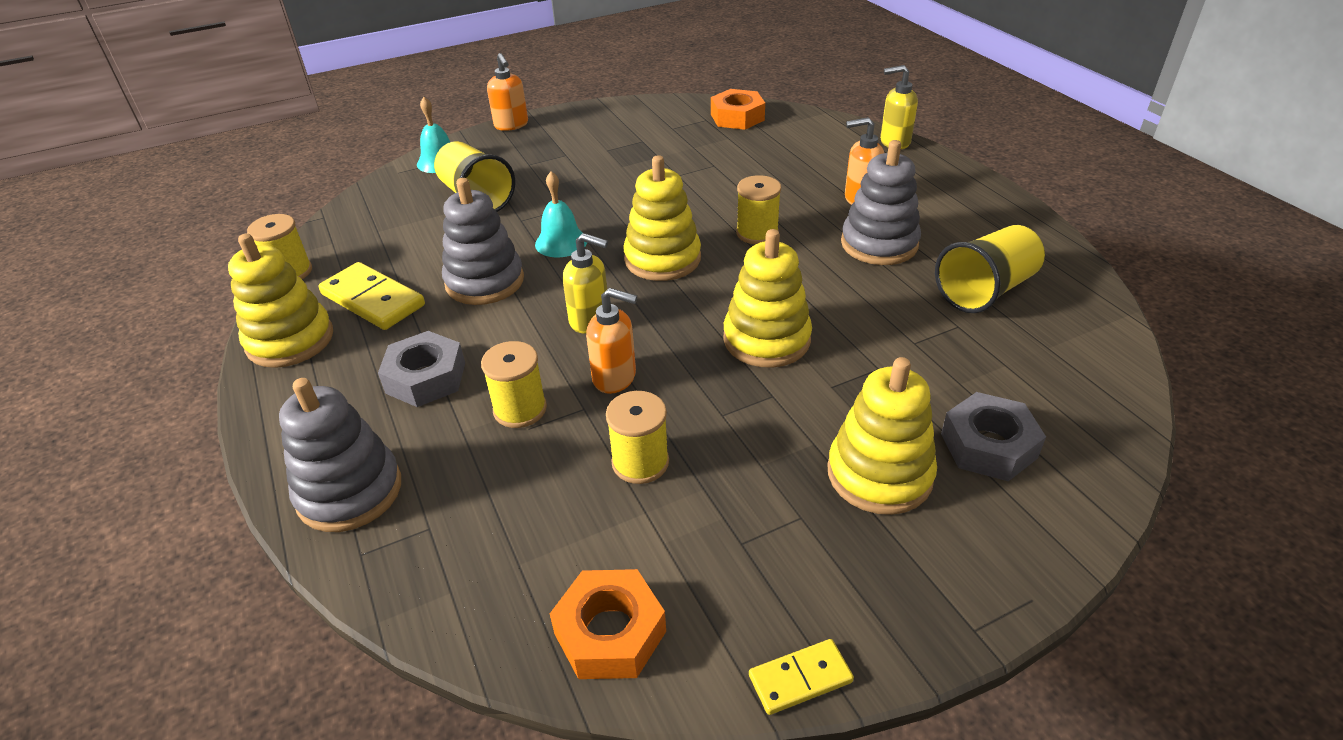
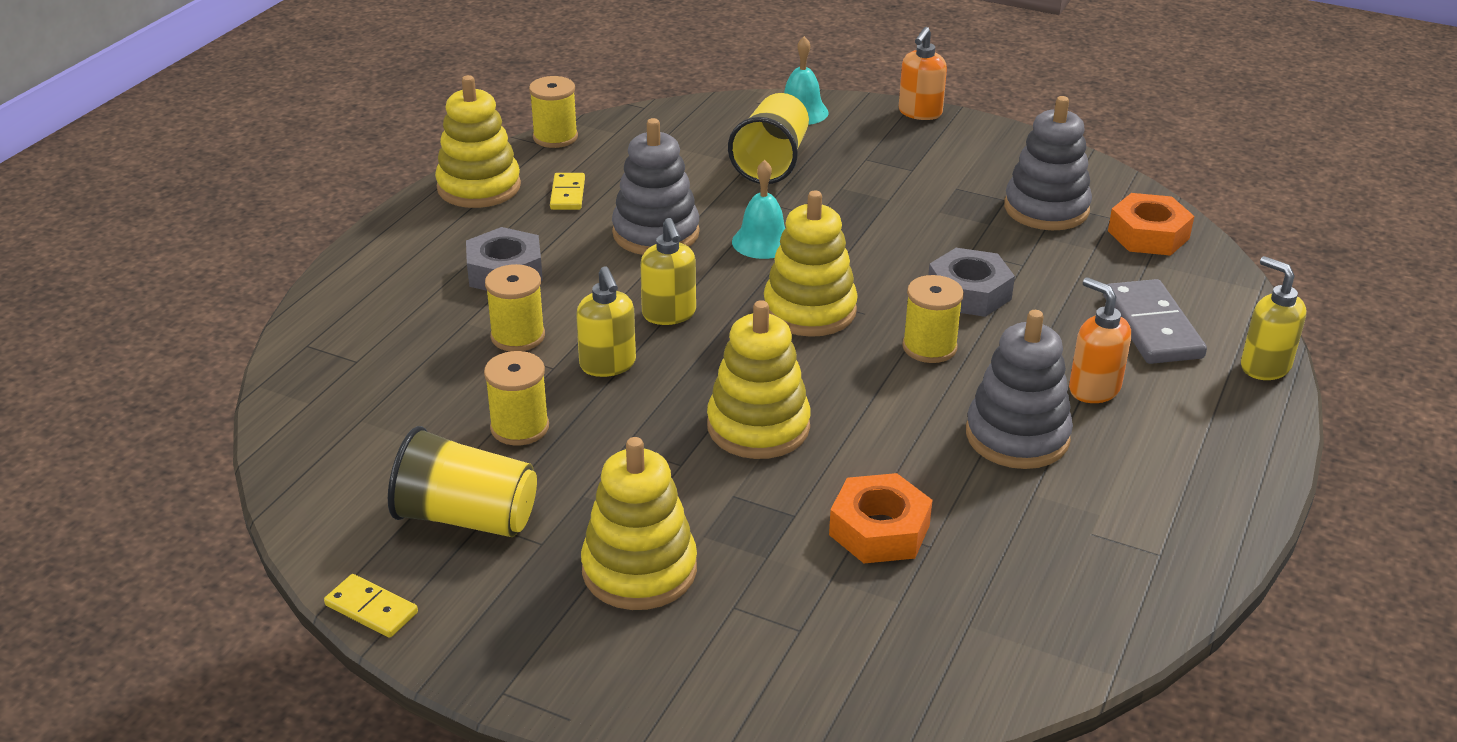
camera: 50 degrees right, 5 degrees down
grey stacking toy [279,378,401,532] -> grey stacking toy moved to [1004,96,1092,230]
yellow domino [318,262,425,330] -> yellow domino [550,173,585,210], size x0.57
orange nut [550,569,666,679] -> orange nut moved to [829,473,933,563]
orange soap dispenser [586,288,637,394] -> yellow soap dispenser [576,266,636,377]
yellow cup [935,225,1045,313] -> yellow cup moved to [388,426,537,537]
grey nut [941,392,1046,481] -> grey nut moved to [928,248,1015,317]
none -> grey domino [1103,279,1207,364]

